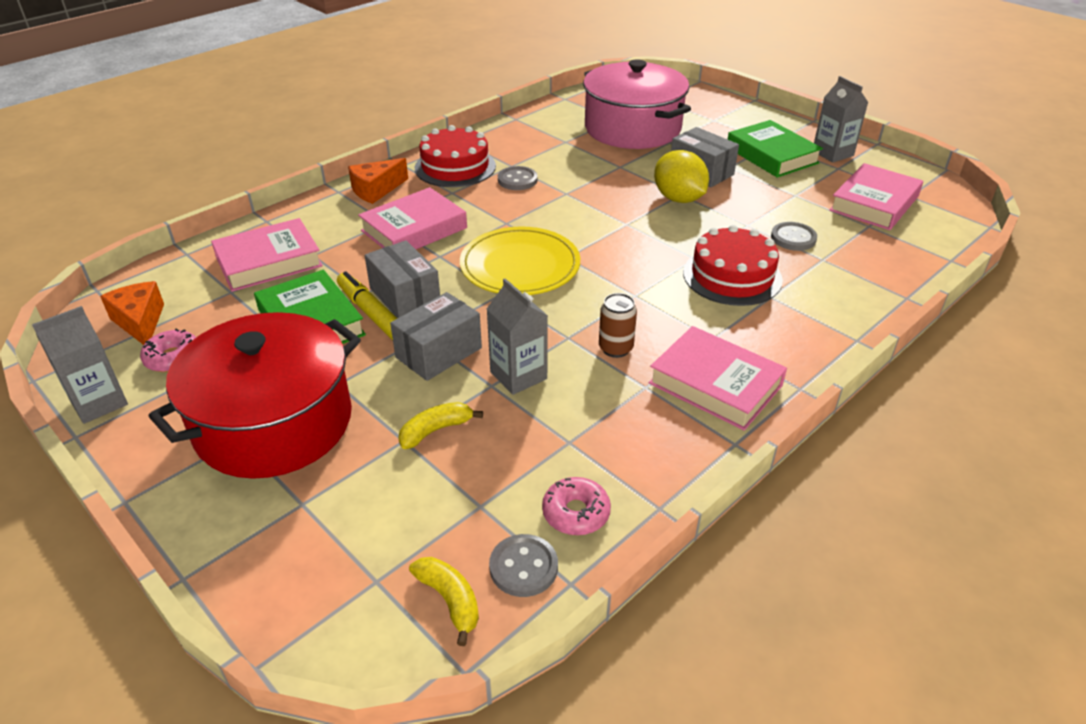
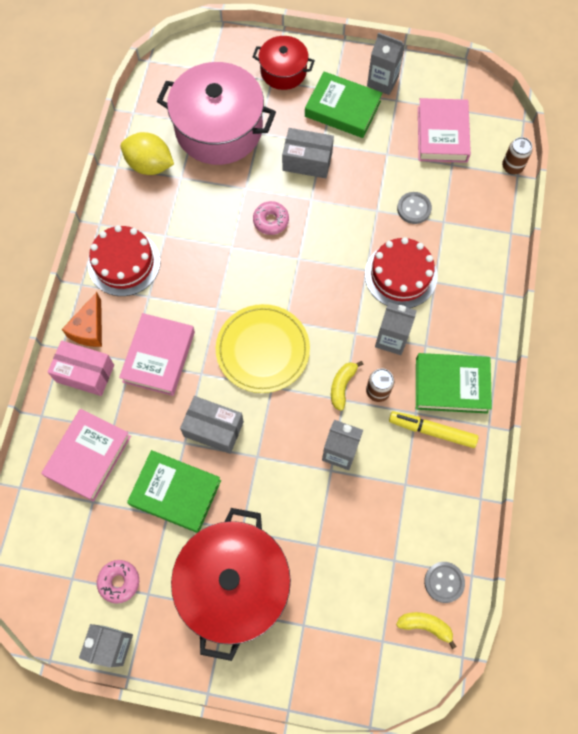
camera: 35 degrees left, 30 degrees up
orange cheese [100,281,164,345] -> none
yellow marker [337,272,397,340] -> yellow marker moved to [389,411,478,448]
grey box [390,292,482,381] -> none
yellow banana [398,402,483,449] -> yellow banana moved to [331,361,363,411]
grey button [498,166,538,190] -> none
pink donut [542,477,611,535] -> pink donut moved to [253,201,289,235]
pink book [649,326,787,431] -> green book [416,353,492,414]
yellow lemon [654,150,709,203] -> yellow lemon moved to [121,132,174,175]
none -> pink box [48,340,114,396]
none -> red pot [253,36,315,90]
none -> grey carton [375,302,417,355]
none -> brown can [502,137,532,175]

